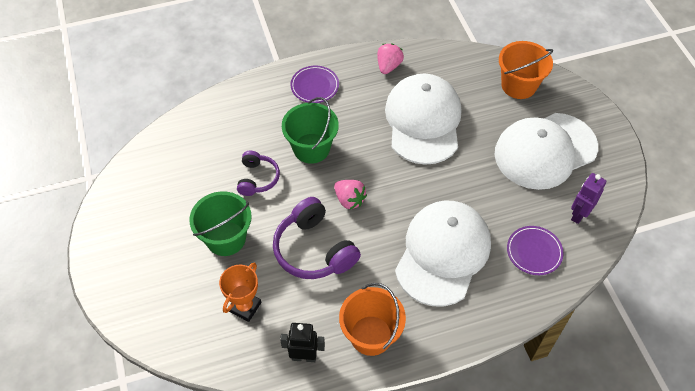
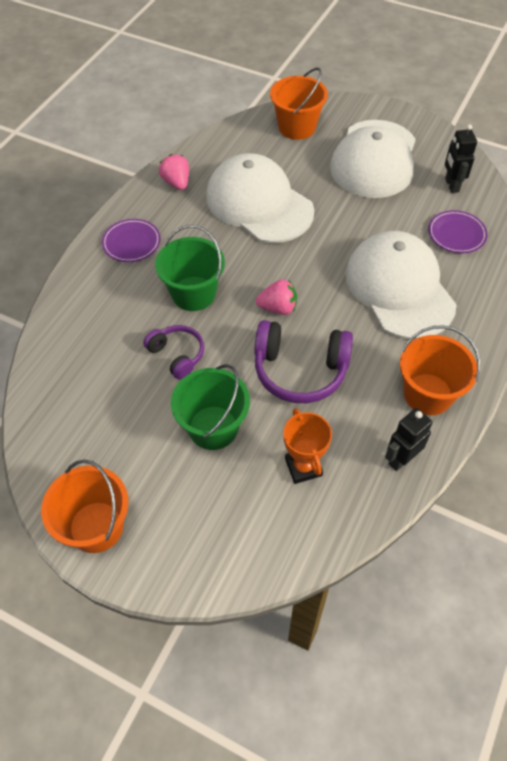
camera: 45 degrees left, 0 degrees up
purple robot [571,173,606,224] -> black robot [445,124,477,193]
none -> orange bucket [41,459,128,553]

